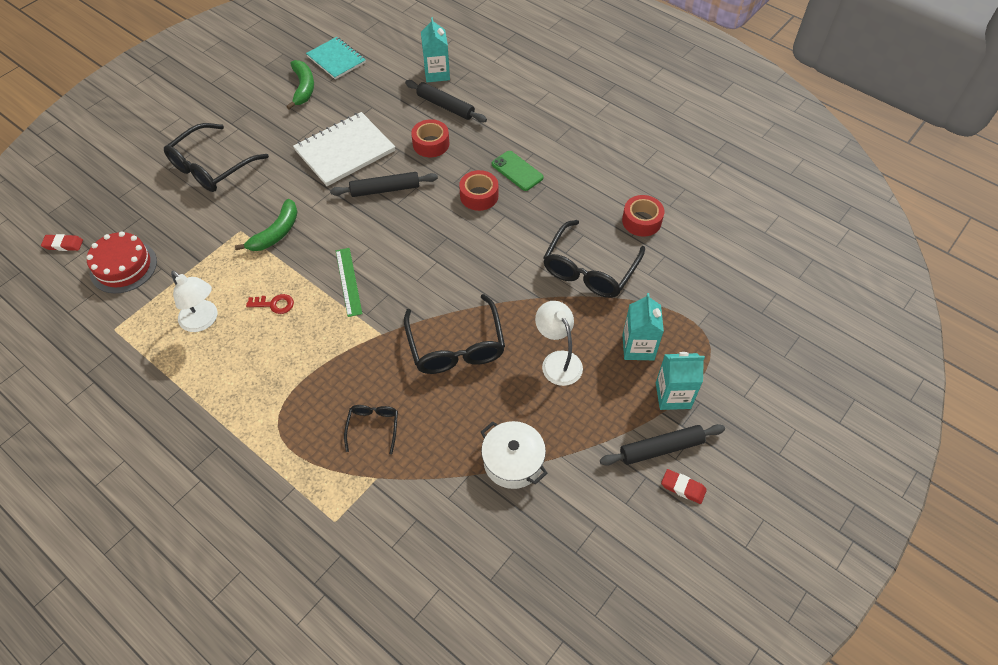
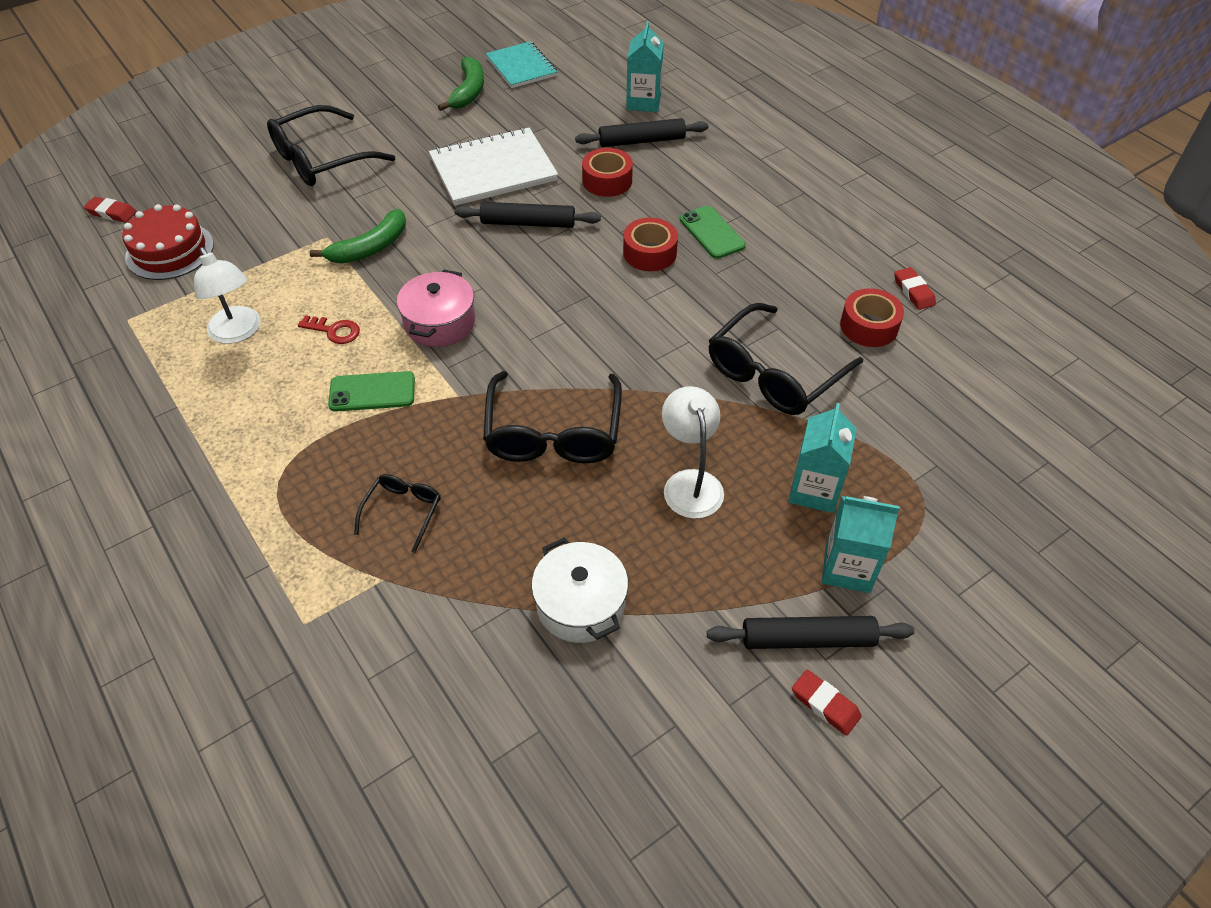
camera: 15 degrees right, 5 degrees down
green ruler [336,248,362,317] -> pink pot [397,269,475,347]
black rolling pin [405,80,487,123] -> black rolling pin turned 60 degrees counterclockwise [575,118,708,147]
none -> green phone [328,371,415,412]
none -> red eraser [894,267,936,310]

